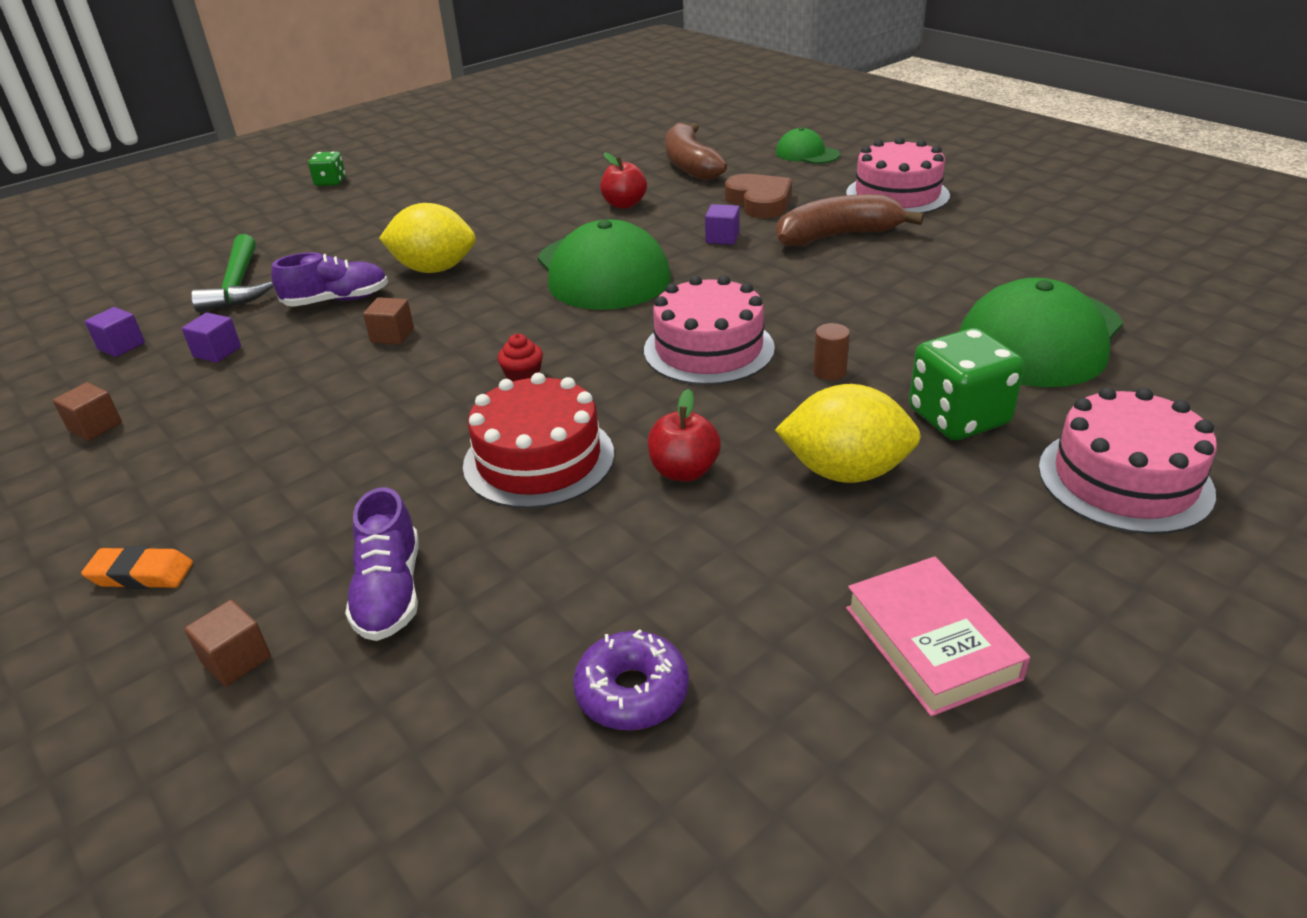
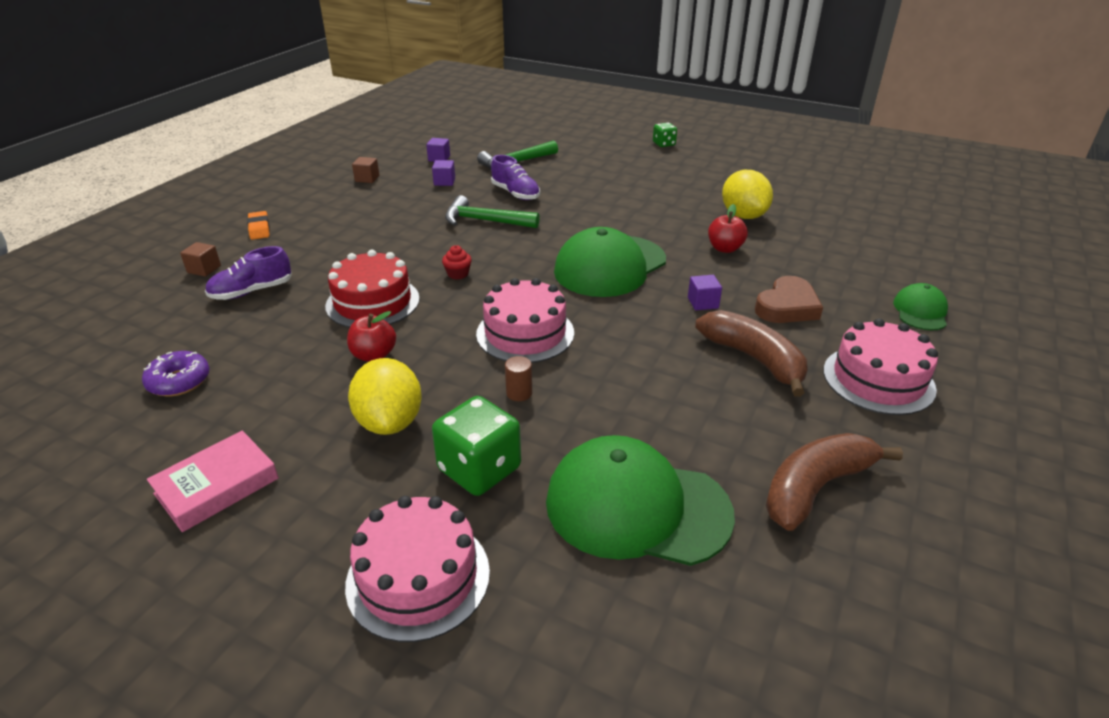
camera: 65 degrees right, 0 degrees up
brown cube [363,297,414,344] -> green hammer [445,195,540,228]
yellow lemon [379,203,476,273] -> yellow lemon moved to [722,170,773,219]
brown banana [665,123,727,181] -> brown banana moved to [766,433,903,531]

